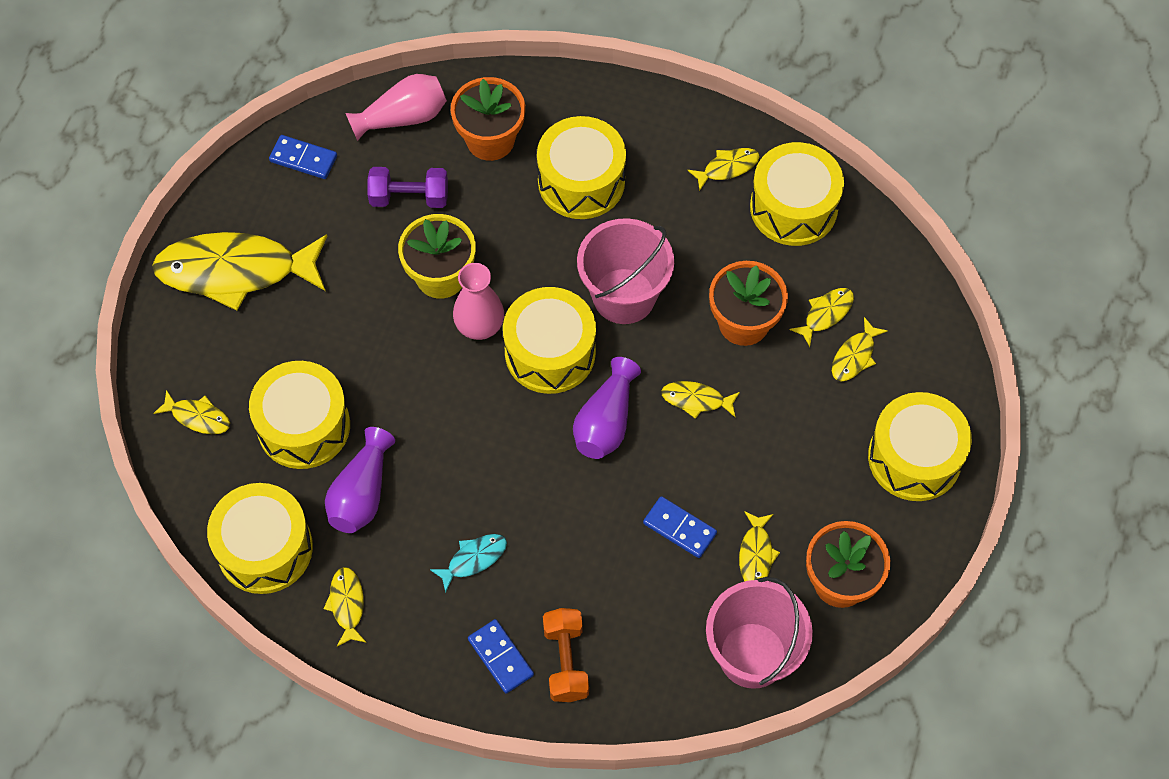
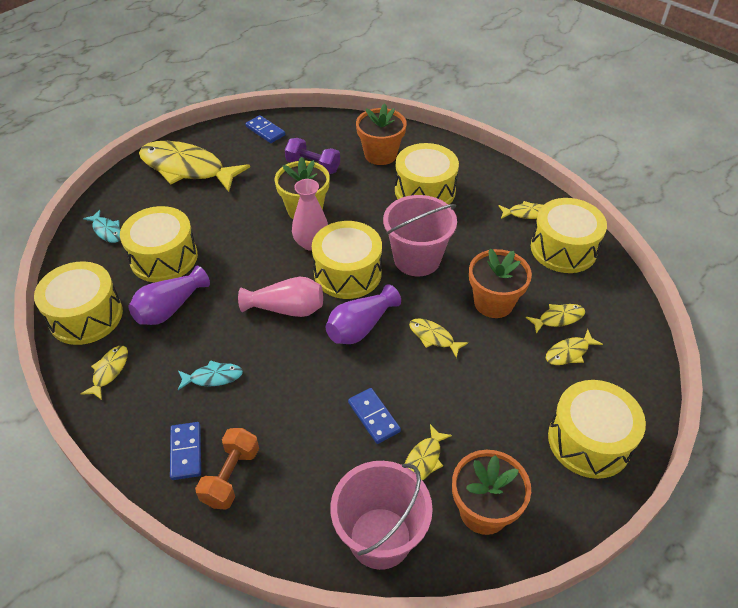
camera: 25 degrees right, 15 degrees down
yellow fish [153,390,230,434] -> turquoise fish [83,210,121,243]
pink vase [346,74,447,141] -> pink vase moved to [238,277,323,317]

